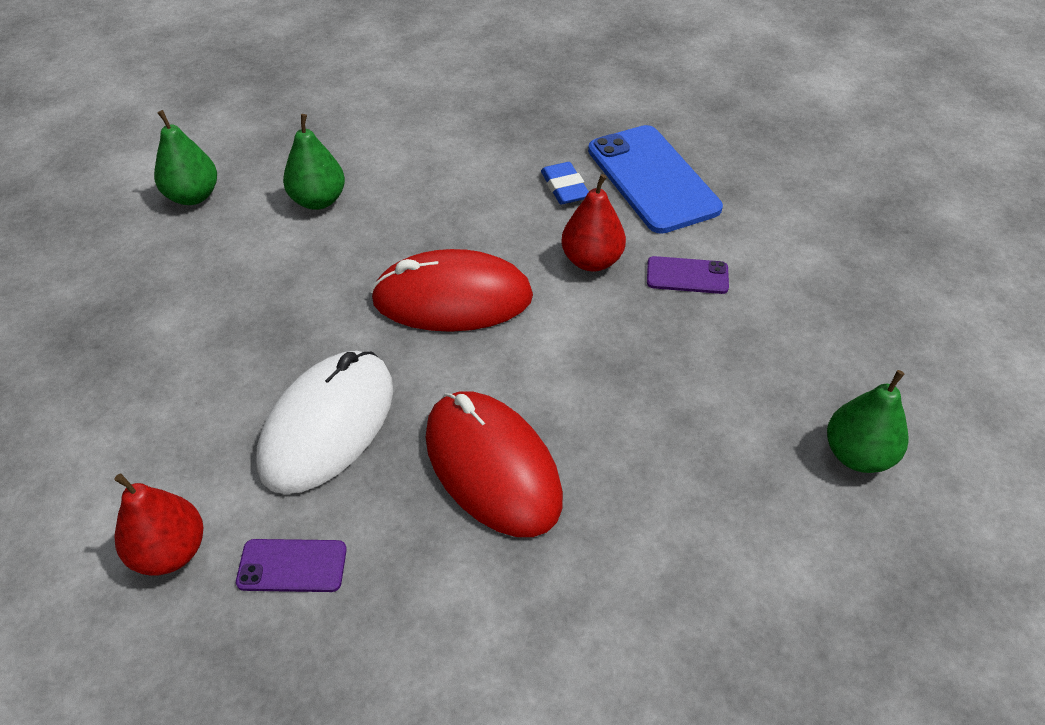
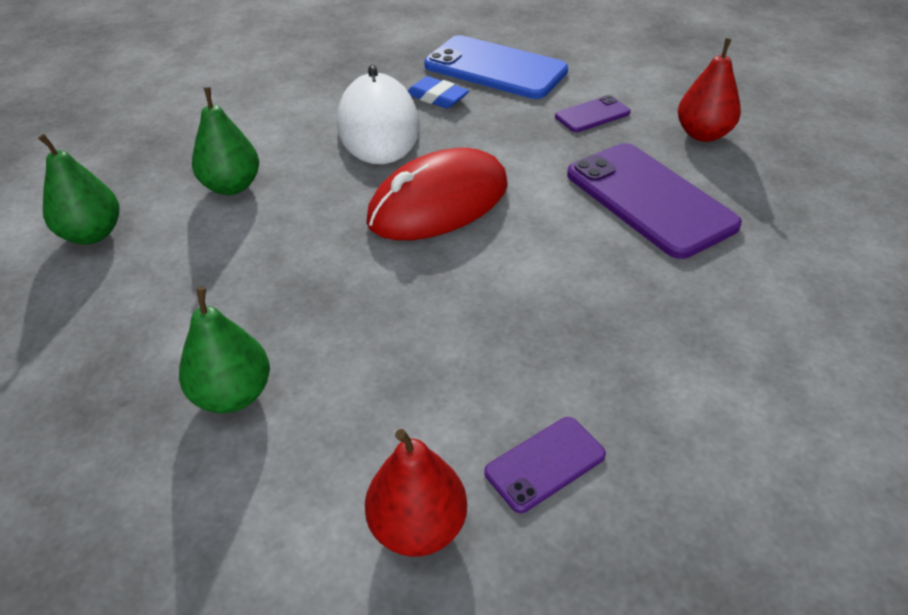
camera: 35 degrees left, 5 degrees down
white mouse [256,351,393,494] -> white mouse moved to [337,65,420,164]
red mouse [425,391,563,537] -> none
red pear [561,174,626,272] -> red pear moved to [678,38,741,142]
green pear [827,370,909,473] -> green pear moved to [179,287,270,413]
none -> purple phone [567,143,742,259]

